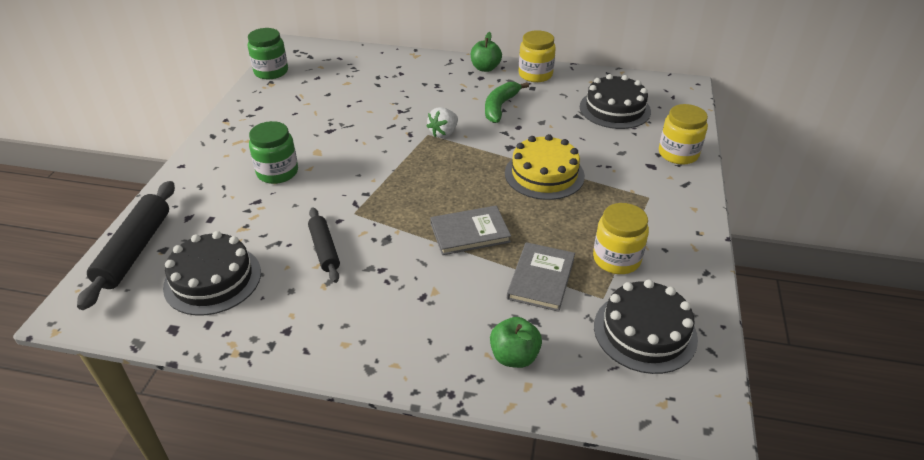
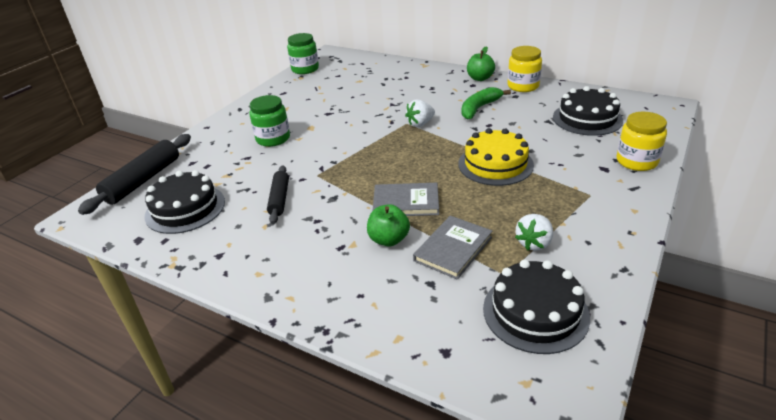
camera: 20 degrees right, 5 degrees down
green apple [490,317,542,368] -> green apple moved to [367,204,410,246]
yellow jar [593,203,649,274] -> white strawberry [515,214,553,251]

